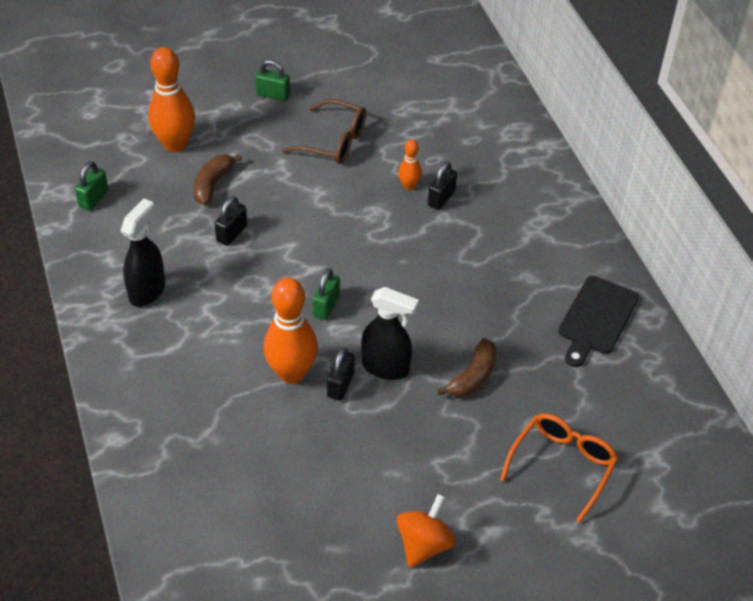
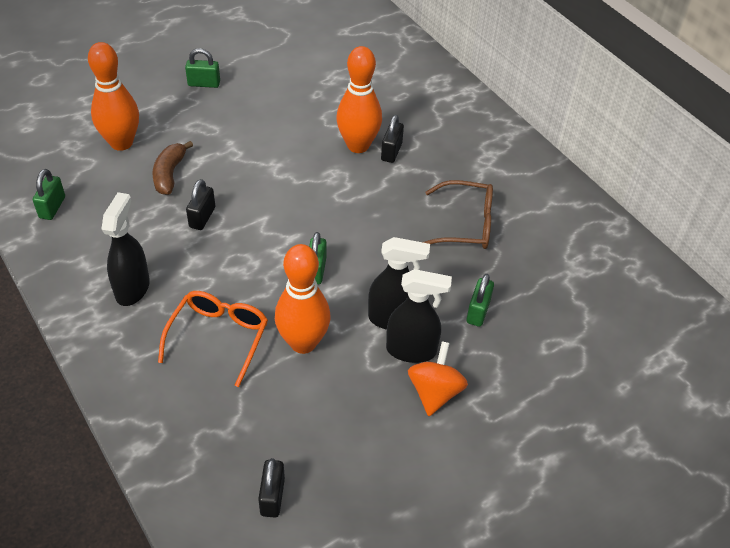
camera: 15 degrees left, 0 degrees up
brown glasses [282,99,367,164] -> brown glasses moved to [423,180,493,249]
black padlock [327,347,355,401] -> black padlock moved to [258,458,285,517]
orange spinning top [397,494,456,568] -> orange spinning top moved to [408,341,468,416]
orange bowling pin [398,139,422,190] -> orange bowling pin [336,46,382,153], size x2.00
brown banana [437,338,497,397] -> green padlock [466,274,494,327]
orange glasses [500,413,618,523] -> orange glasses moved to [158,291,268,387]
black cutting board [559,276,639,367] -> none
none -> black spray bottle [386,269,452,363]

